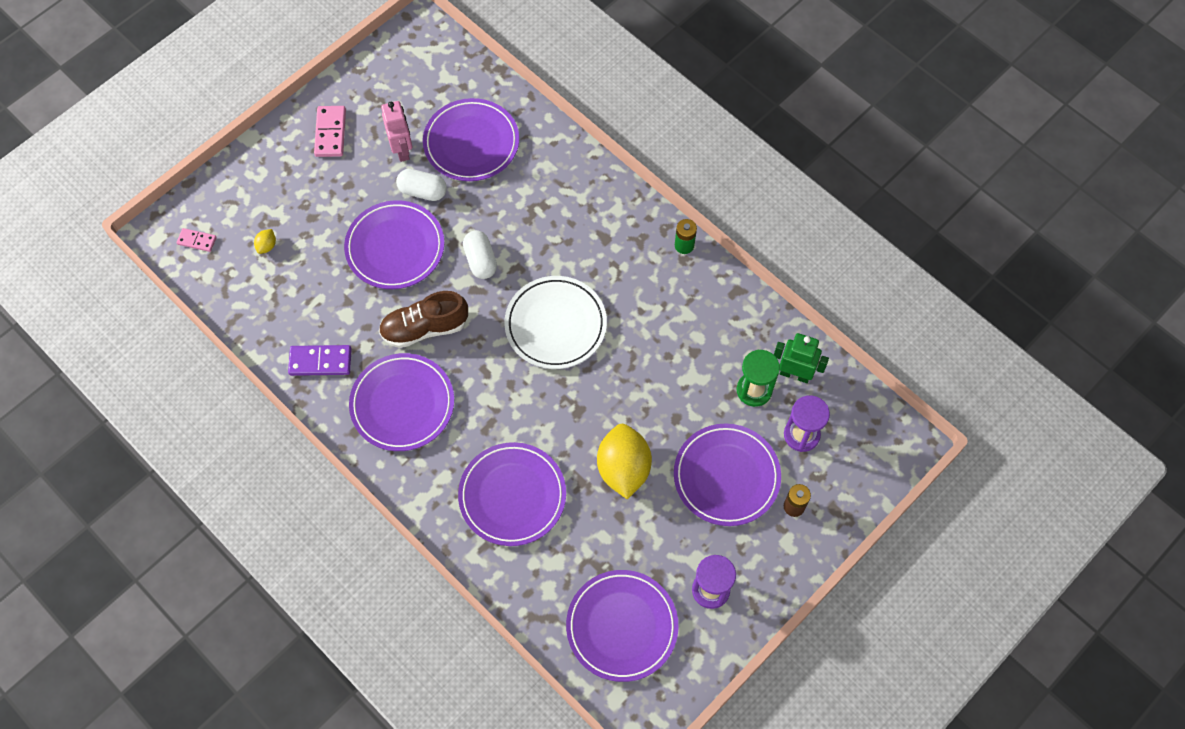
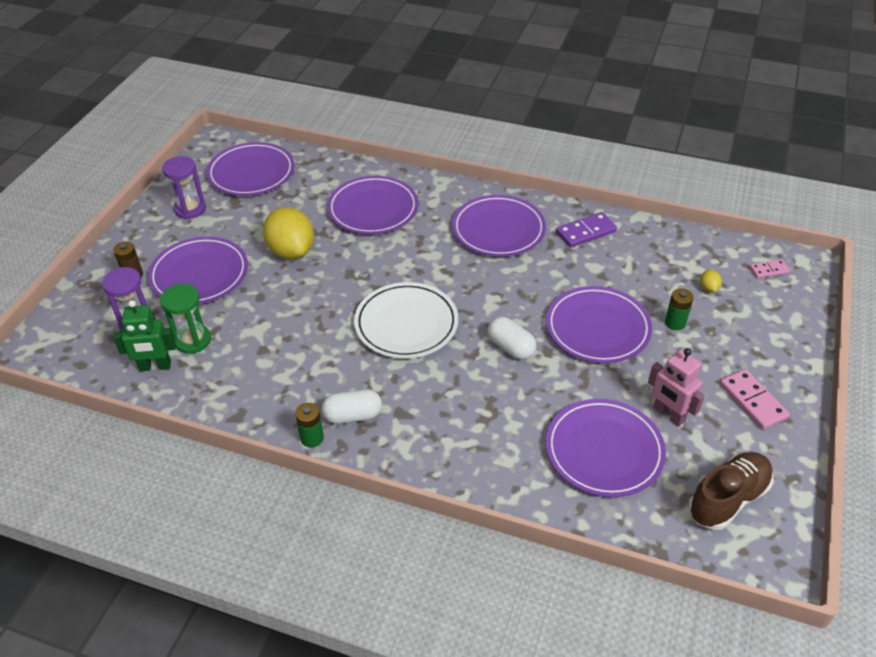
camera: 155 degrees right, 20 degrees down
brown shoe [379,291,468,348] -> brown shoe moved to [689,452,773,530]
white capsule [396,169,447,201] -> white capsule moved to [322,389,382,424]
none -> green battery [665,288,694,330]

